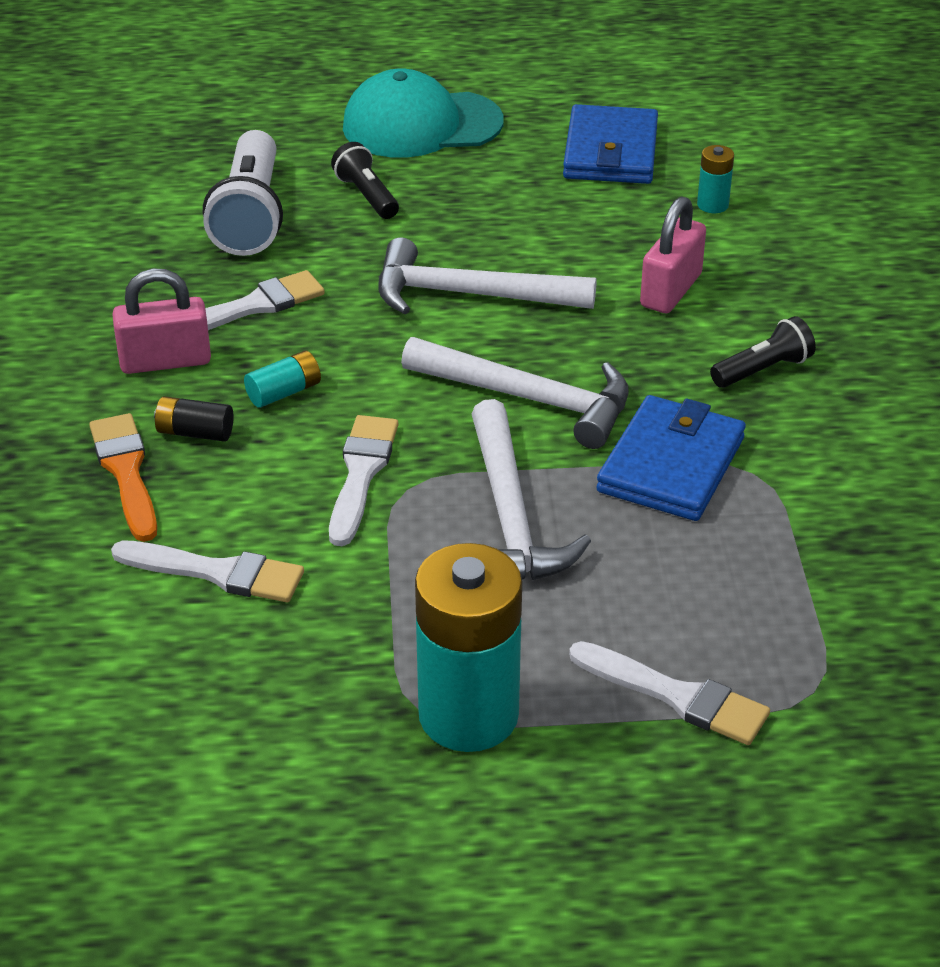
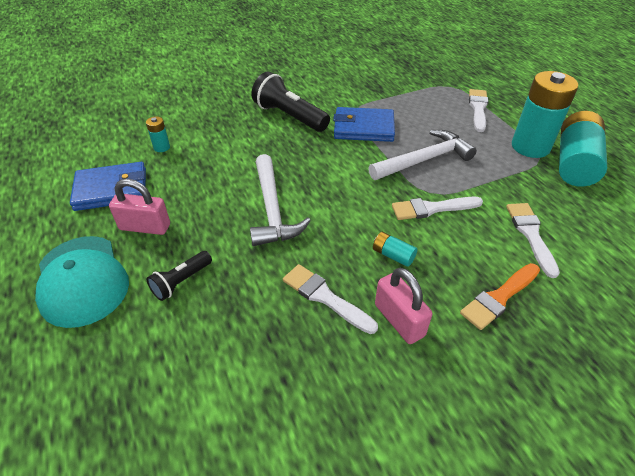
camera: 110 degrees left, 5 degrees up
black battery [154,396,234,442] -> none
white flashlight [203,130,283,256] -> none
white hammer [401,337,629,449] -> none
pink padlock [640,196,706,313] -> pink padlock moved to [109,179,170,235]
black flashlight [710,316,816,388] -> black flashlight [251,71,330,132], size x1.81
none -> turquoise battery [559,111,607,187]

